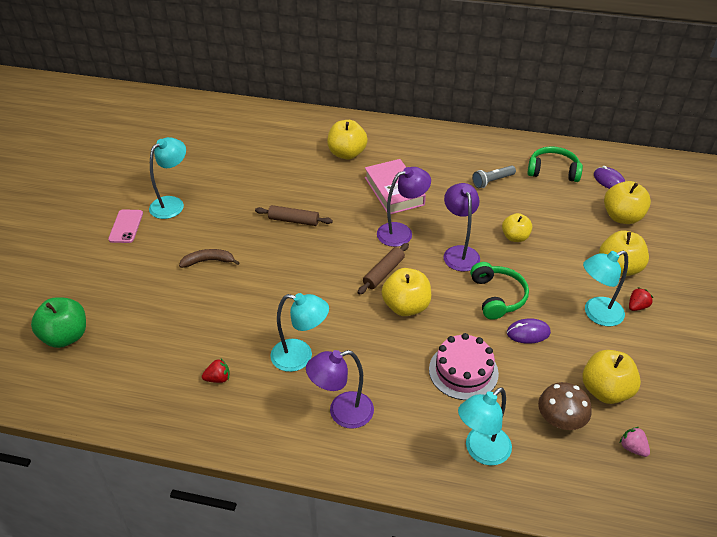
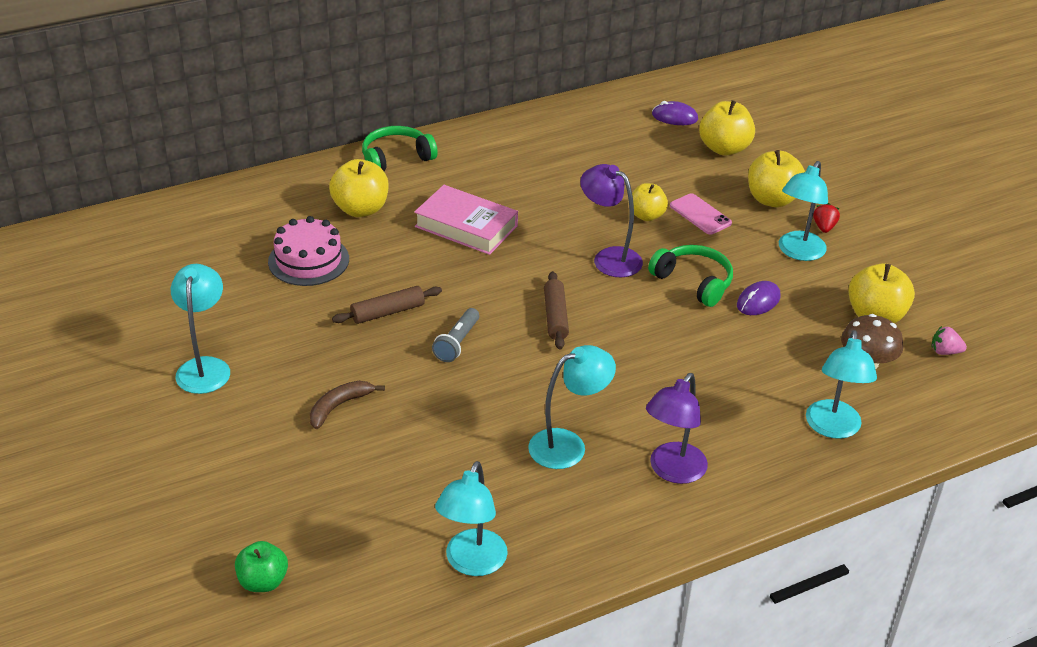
camera: 40 degrees left, 5 degrees down
green apple [31,298,86,348] -> green apple [235,541,288,592], size x0.66
pink phone [108,209,143,243] -> pink phone moved to [670,193,732,234]
red strawberry [202,359,230,383] -> none
purple lamp [377,167,431,247] -> none
yellow apple [382,268,431,316] -> none
pink cake [429,333,499,400] -> pink cake moved to [268,216,349,286]
grey flashlight [472,165,516,188] -> grey flashlight moved to [432,308,479,362]
green headphones [528,146,583,182] -> green headphones moved to [362,126,438,171]
none -> turquoise lamp [435,461,508,576]

